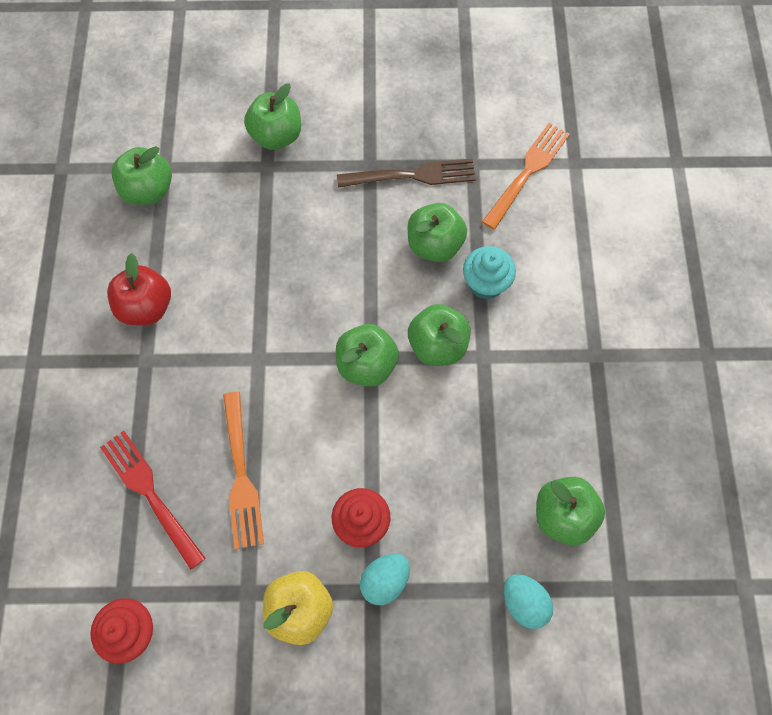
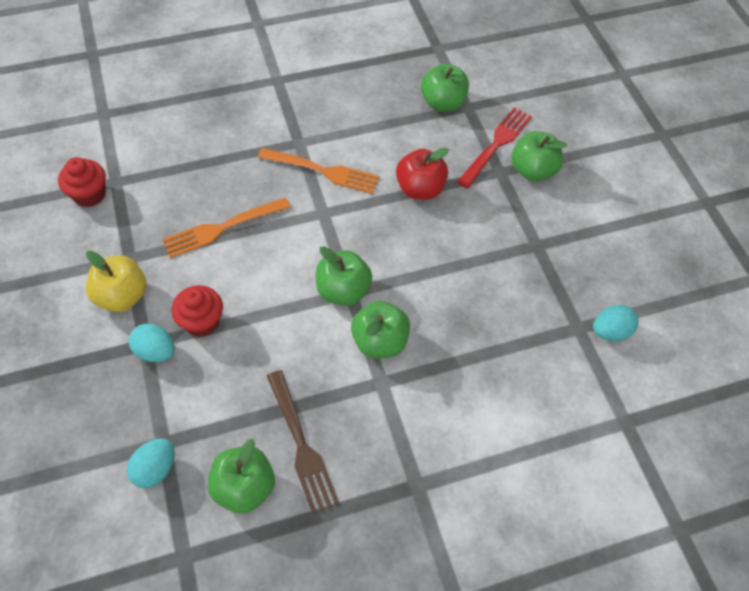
camera: 70 degrees right, 10 degrees down
red fork [100,431,206,570] -> red fork moved to [457,107,532,188]
red apple [107,253,171,325] -> red apple moved to [396,148,449,200]
brown fork [337,159,476,188] -> brown fork moved to [267,370,339,514]
green apple [408,203,467,262] -> none
turquoise cupcake [463,246,516,299] -> none
orange fork [482,123,570,230] -> orange fork moved to [258,148,380,194]
none -> turquoise egg [593,305,639,341]

